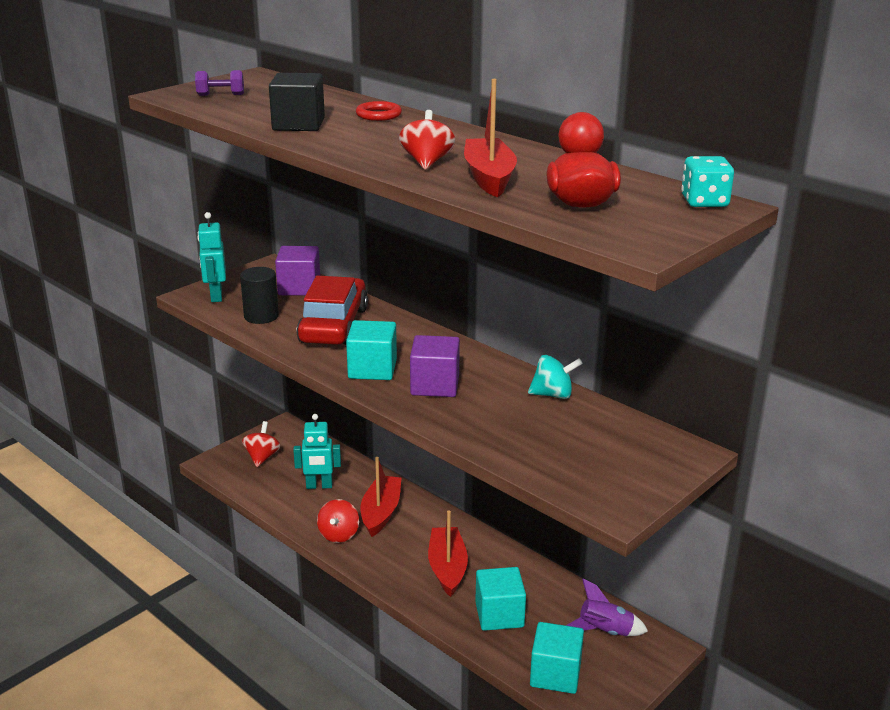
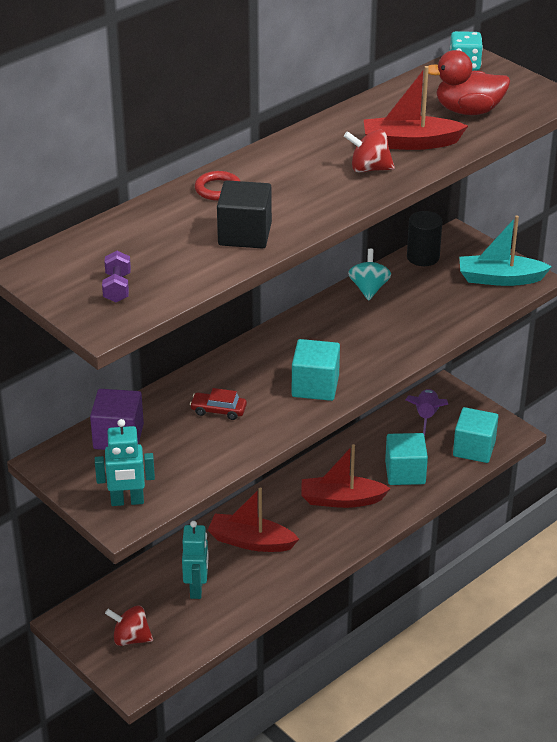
camera: 85 degrees left, 10 degrees up
black cylinder [240,267,279,324] -> black cylinder moved to [407,211,442,266]
red car [296,276,368,345] -> red car [190,388,247,420], size x0.43
red spinning top [317,499,359,543] -> none
purple cube [410,335,460,397] -> none
none -> turquoise boat [459,215,552,286]

